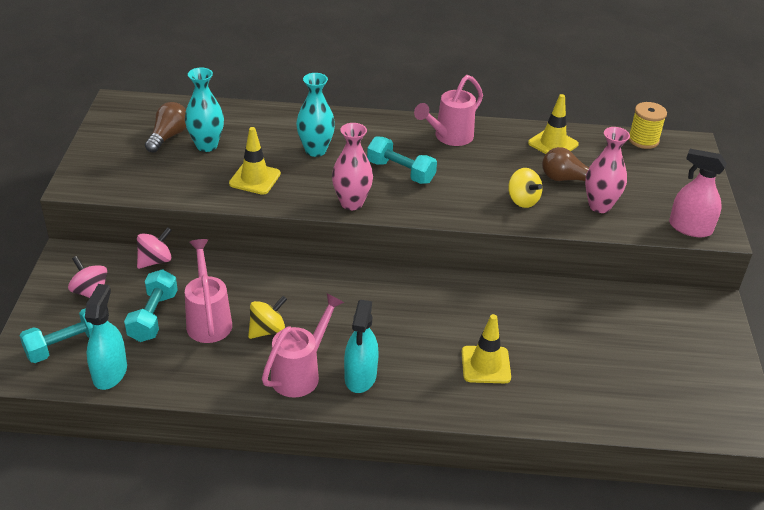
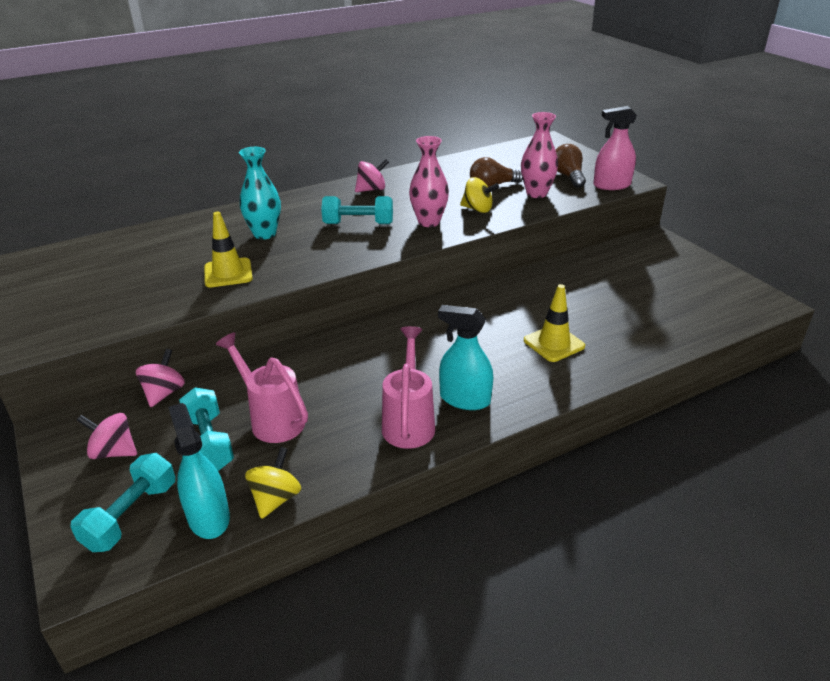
camera: 30 degrees left, 5 degrees down
brown light bulb [145,102,186,153] -> brown light bulb moved to [556,144,586,188]
turquoise vase [185,68,224,152] -> none
yellow spinning top [248,296,287,339] -> yellow spinning top moved to [245,447,301,519]
pink vase [332,123,373,210] -> pink vase moved to [409,136,449,227]
turquoise spray bottle [344,300,379,393] -> turquoise spray bottle turned 135 degrees clockwise [438,305,493,410]
pink watering can [414,75,483,146] -> pink spinning top [355,159,389,192]
yellow traffic cone [528,94,579,154] -> none
yellow spool [629,102,667,149] -> none

